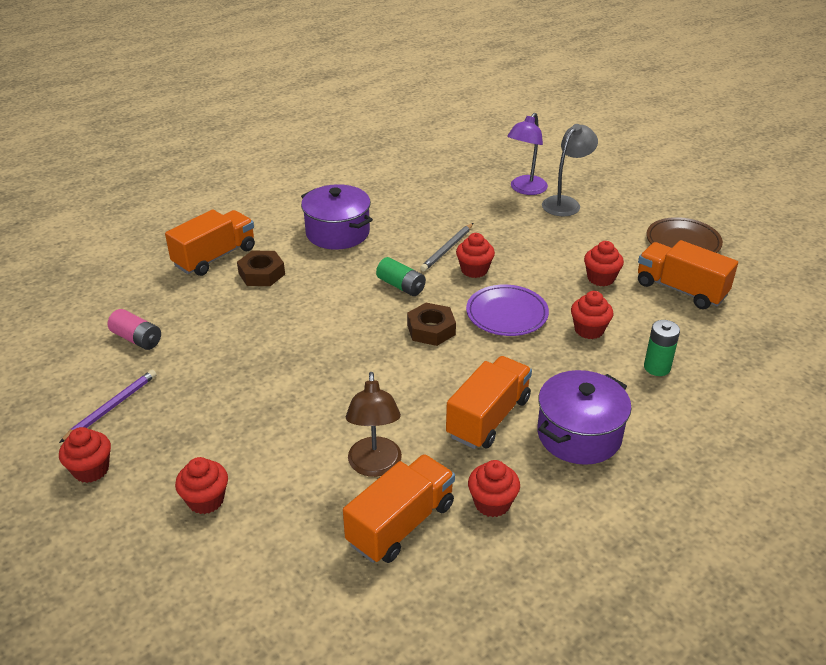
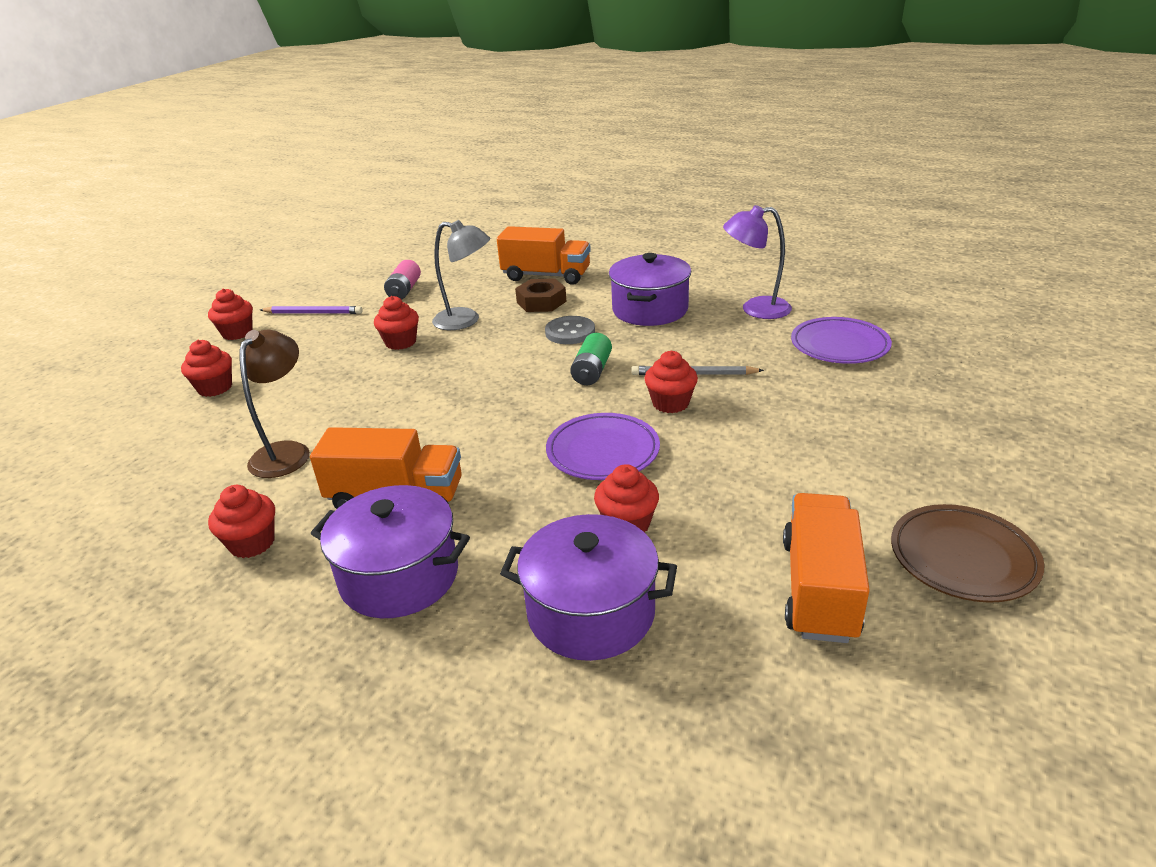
camera: 65 degrees right, 5 degrees down
orange truck [343,454,455,563] -> none
brown lamp [346,372,402,477] -> brown lamp turned 135 degrees clockwise [240,330,310,478]
brown nut [407,303,456,346] -> none
purple lamp [507,113,548,195] -> purple lamp moved to [723,205,792,319]
grey lamp [542,124,598,216] -> grey lamp moved to [432,220,490,330]
red cupcake [584,241,624,286] -> red cupcake moved to [374,296,419,350]
green battery [644,320,680,376] -> purple pot [500,514,677,661]
none -> grey button [545,316,595,344]
none -> purple plate [791,317,892,364]

